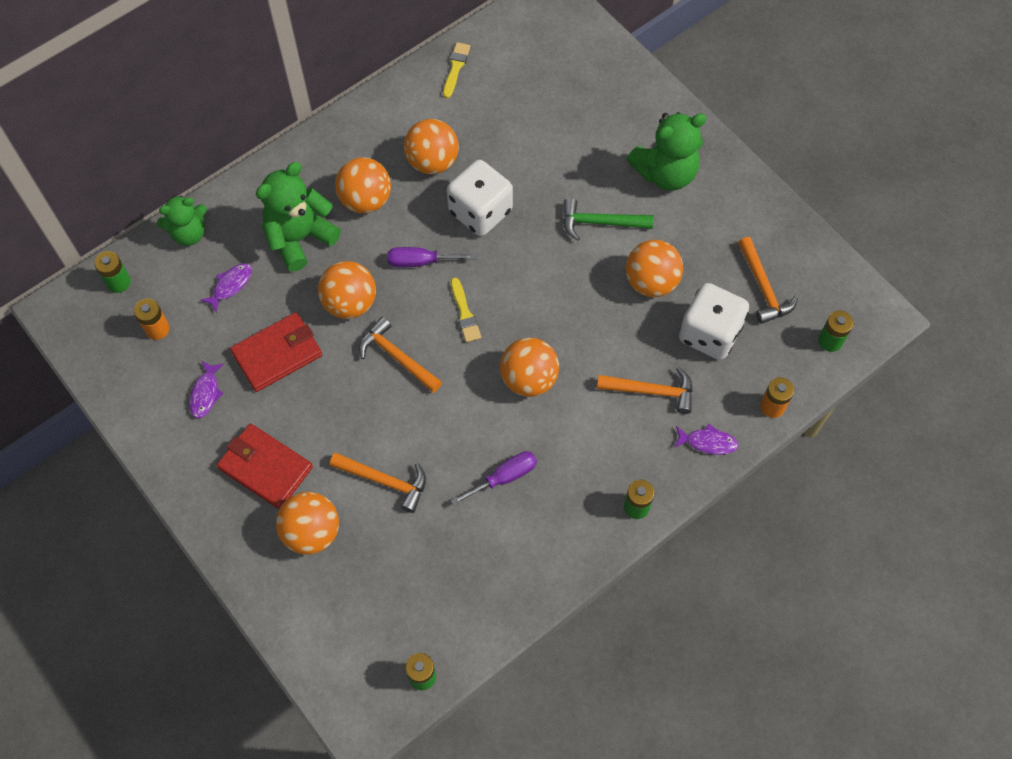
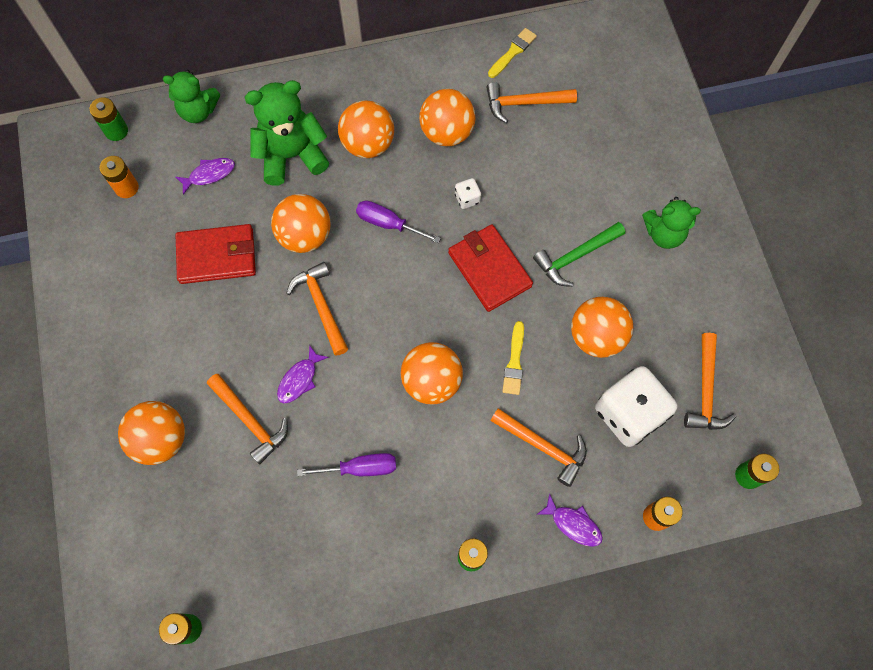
camera: 25 degrees right, 5 degrees up
purple fish [189,361,224,419] -> purple fish moved to [277,345,329,404]
red wallet [217,423,313,509] -> red wallet moved to [448,224,533,312]
white dice [447,160,513,236] -> white dice [455,178,481,209], size x0.42
yellow brush [451,278,481,342] -> yellow brush moved to [502,321,524,395]
green hammer [563,198,654,241] -> green hammer turned 60 degrees counterclockwise [533,222,625,287]
green teddy bear [627,112,707,191] -> green teddy bear [642,197,701,249], size x0.66
none -> orange hammer [486,82,577,123]

